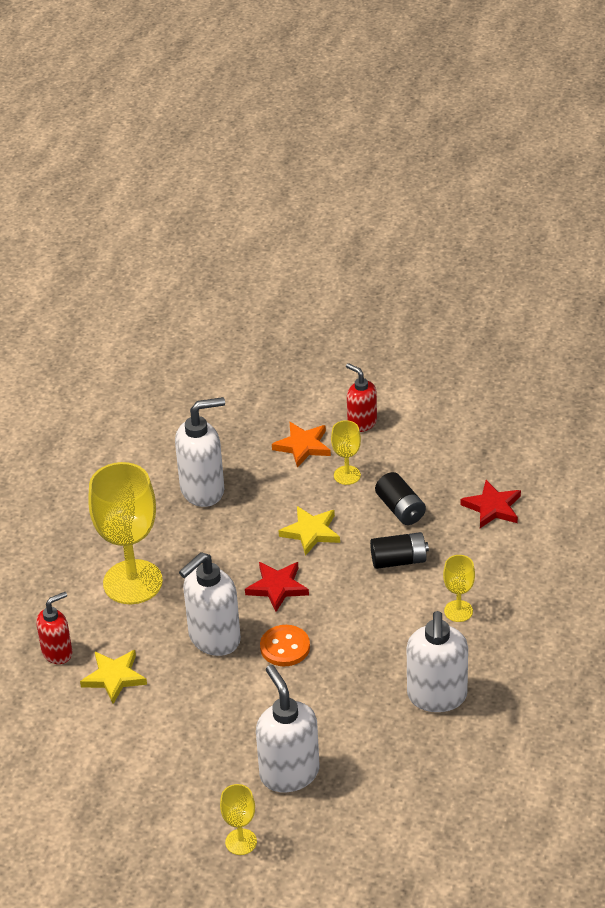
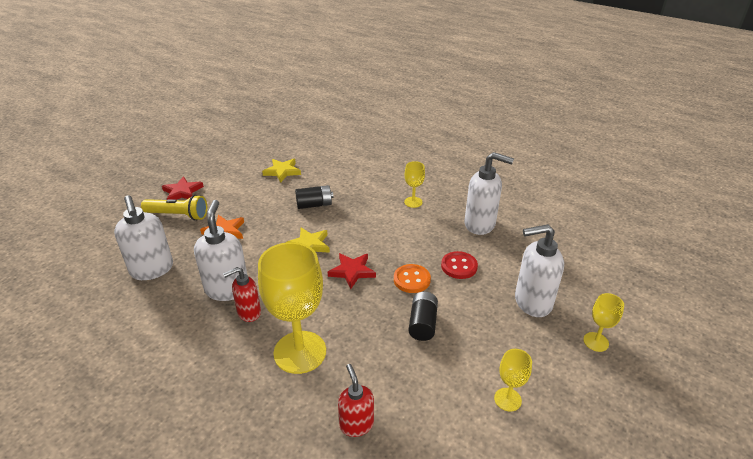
camera: 75 degrees left, 5 degrees down
yellow star [80,650,147,704] -> yellow star moved to [262,159,301,183]
white soap dispenser [179,552,241,656] -> white soap dispenser moved to [114,195,173,280]
yellow goblet [331,420,361,485] -> yellow goblet moved to [494,349,532,412]
red soap dispenser [346,363,377,432] -> red soap dispenser moved to [223,267,261,322]
black battery [370,532,429,569] -> black battery moved to [408,292,438,341]
red star [461,480,521,528] -> red star moved to [162,176,204,200]
none -> yellow flashlight [141,195,207,220]
none -> red button [441,251,478,279]

